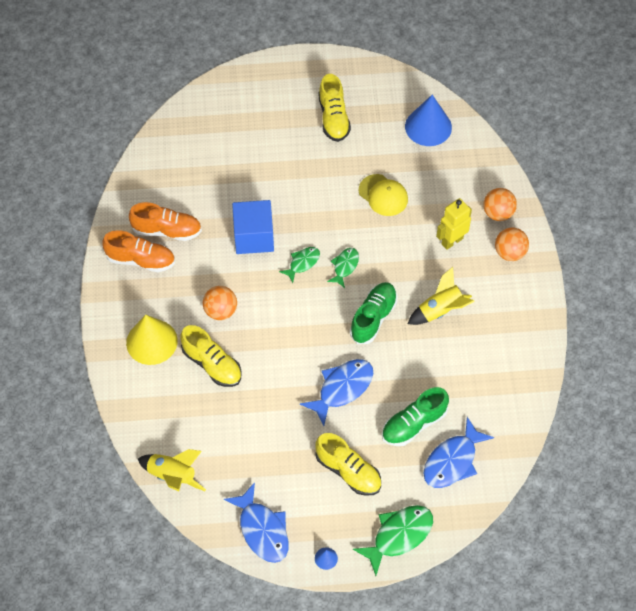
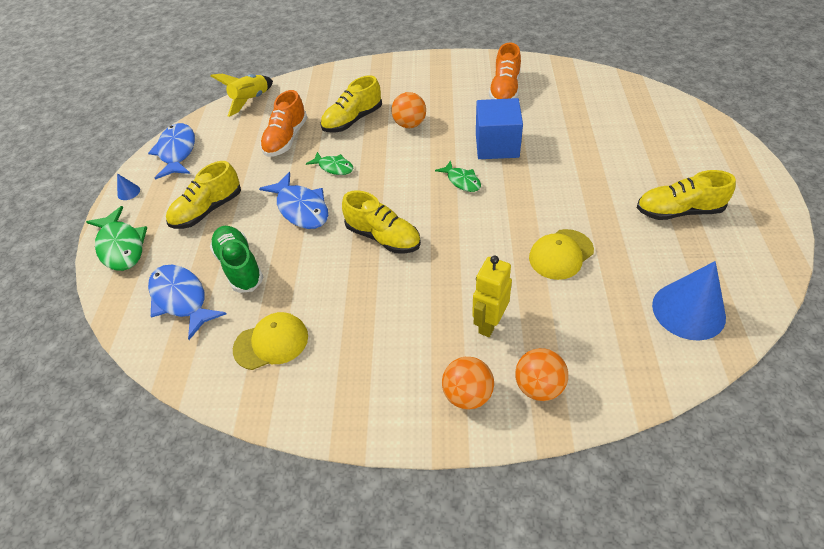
camera: 100 degrees right, 10 degrees down
orange shoe [102,230,175,272] -> orange shoe moved to [260,90,307,157]
yellow cone [126,315,178,365] -> none
blue fish [224,482,289,563] -> blue fish turned 105 degrees clockwise [148,123,195,180]
green fish [327,248,359,288] -> green fish moved to [306,152,354,175]
green shoe [350,282,397,344] -> yellow shoe [342,190,421,254]
yellow rocket [408,267,475,325] -> none
yellow robot [436,198,472,250] -> yellow robot turned 120 degrees counterclockwise [472,256,512,337]
none -> yellow cap [233,312,308,370]

